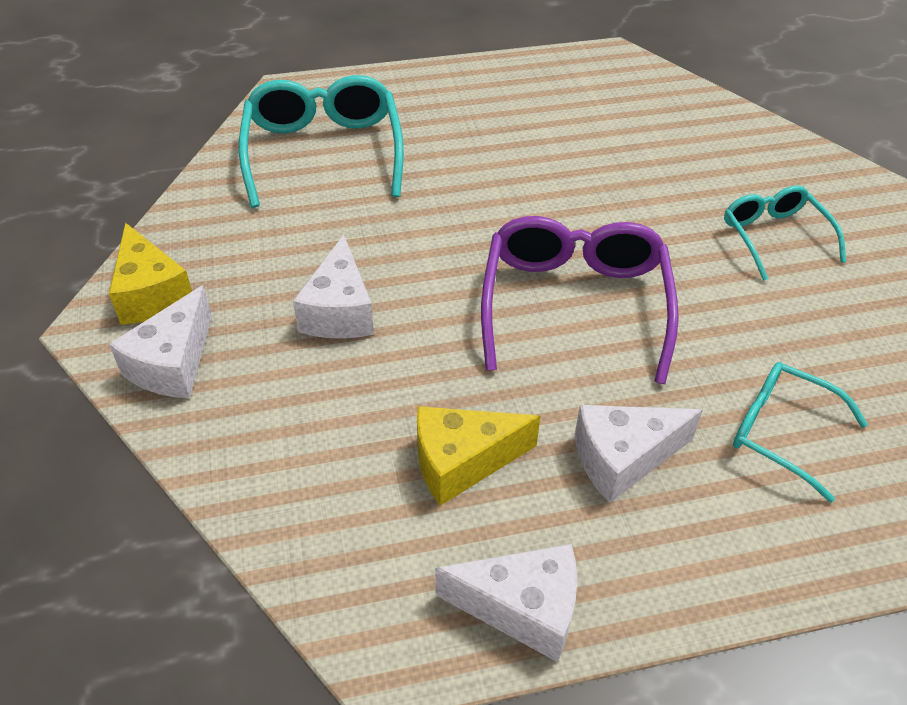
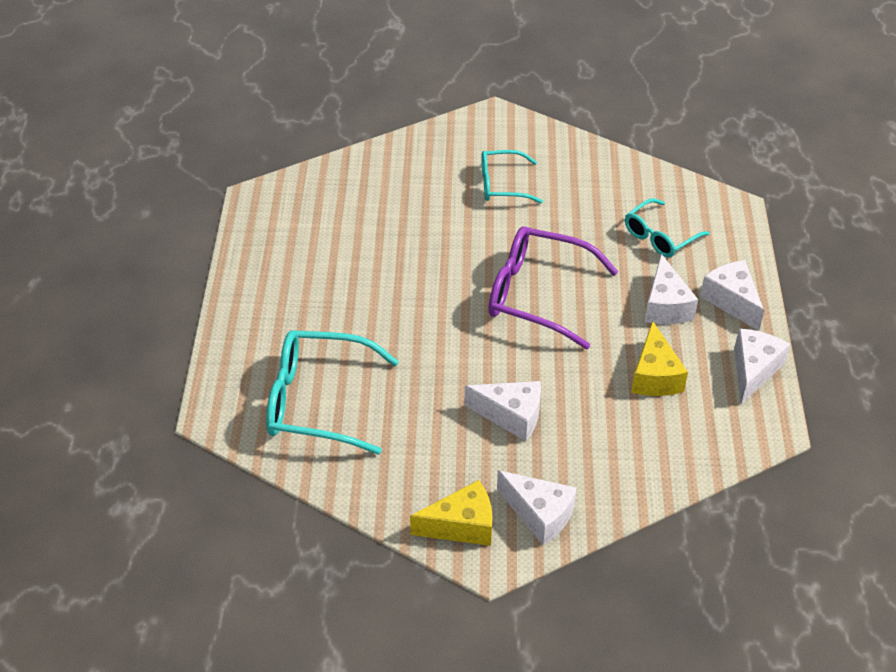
camera: 75 degrees left, 0 degrees up
none -> white cheese [700,260,764,331]

